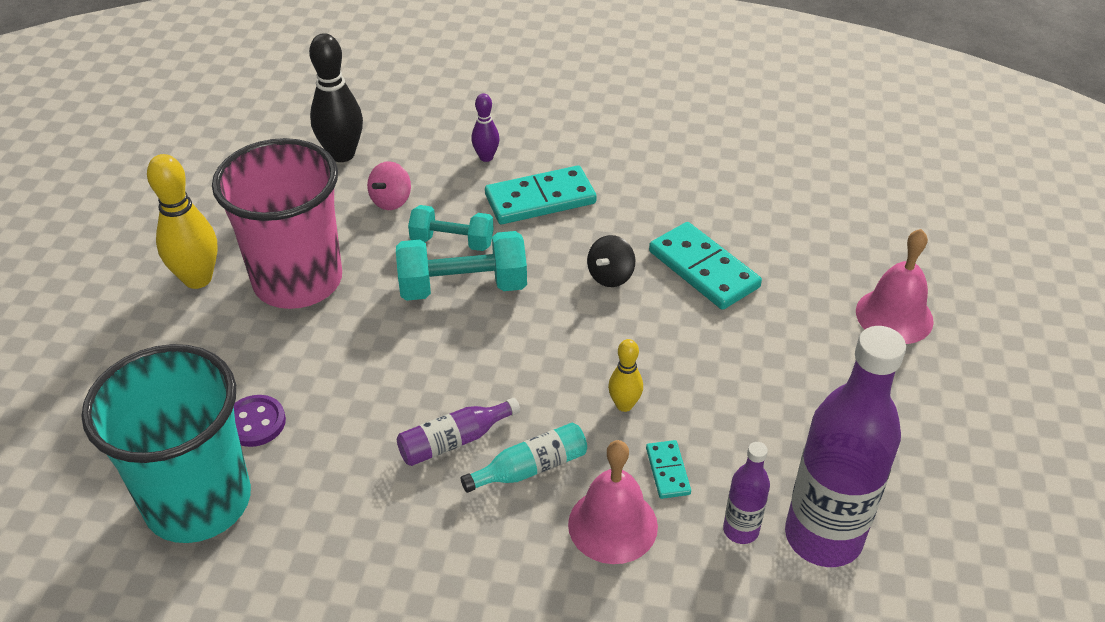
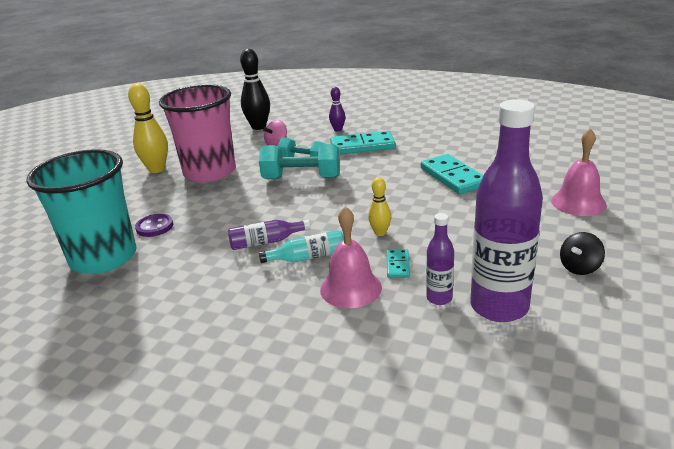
camera: 15 degrees right, 15 degrees down
black spinning top [587,235,635,287] -> black spinning top moved to [560,232,605,275]

